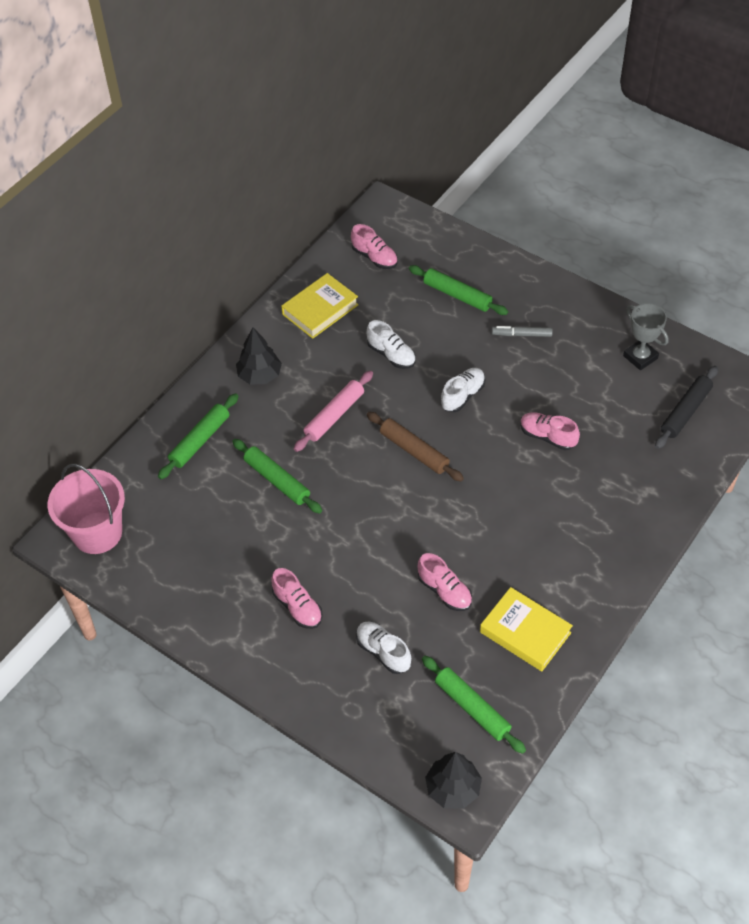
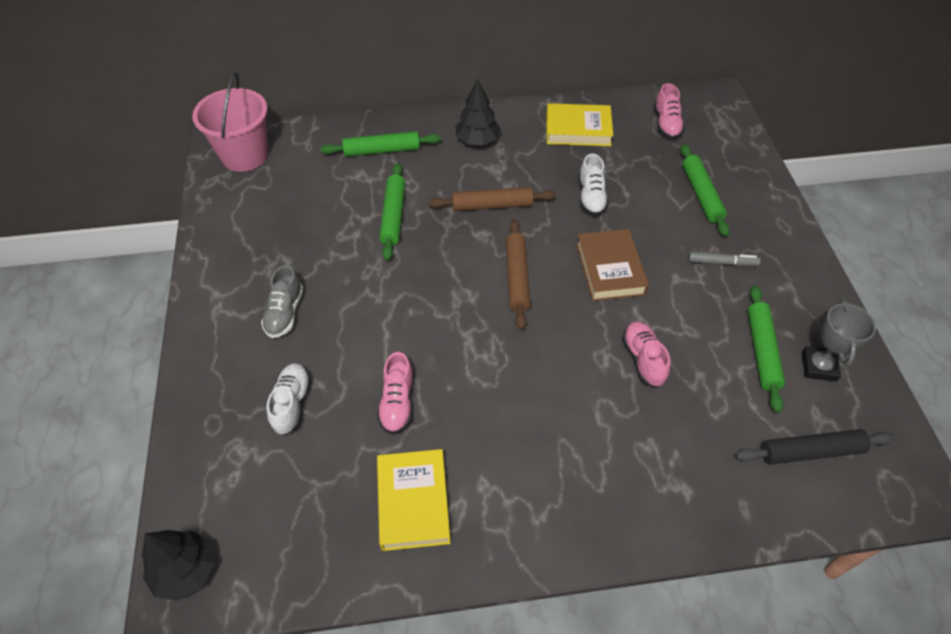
camera: 45 degrees right, 0 degrees up
pink shoe [271,568,323,629] -> grey shoe [261,265,303,338]
pink rolling pin [294,371,373,452] -> brown rolling pin [429,187,556,211]
green rolling pin [422,656,526,754] -> green rolling pin moved to [748,285,785,413]
white shoe [441,368,485,412] -> brown book [576,229,649,301]
grey marker [492,326,553,337] -> grey marker turned 135 degrees clockwise [688,252,761,266]

